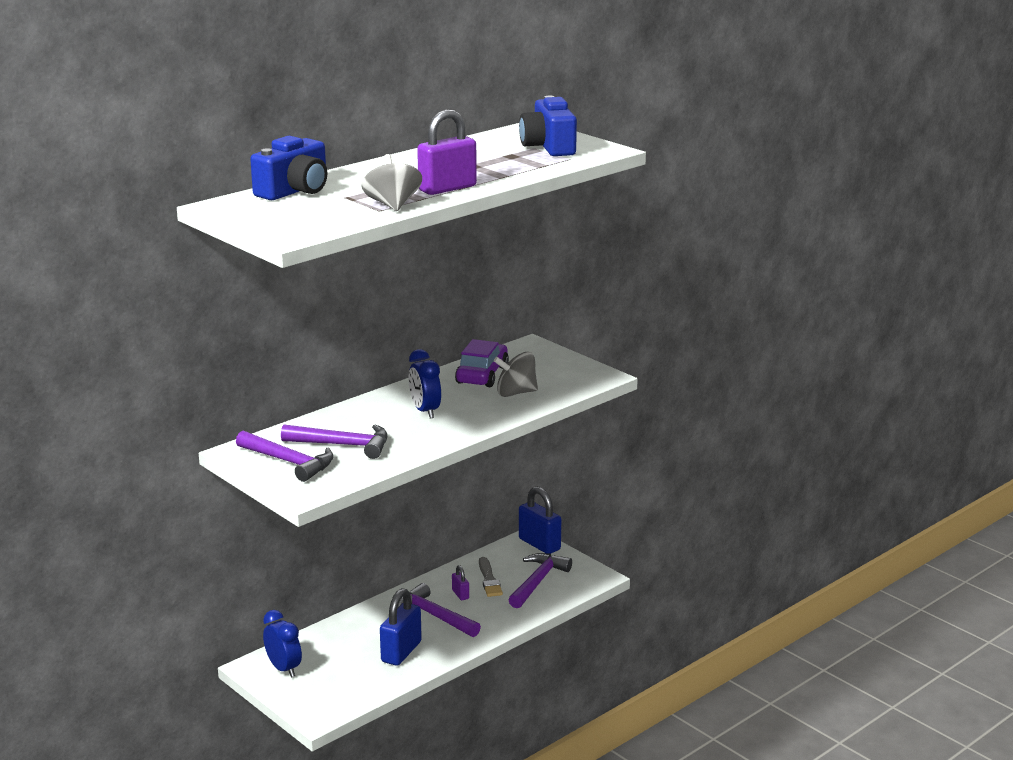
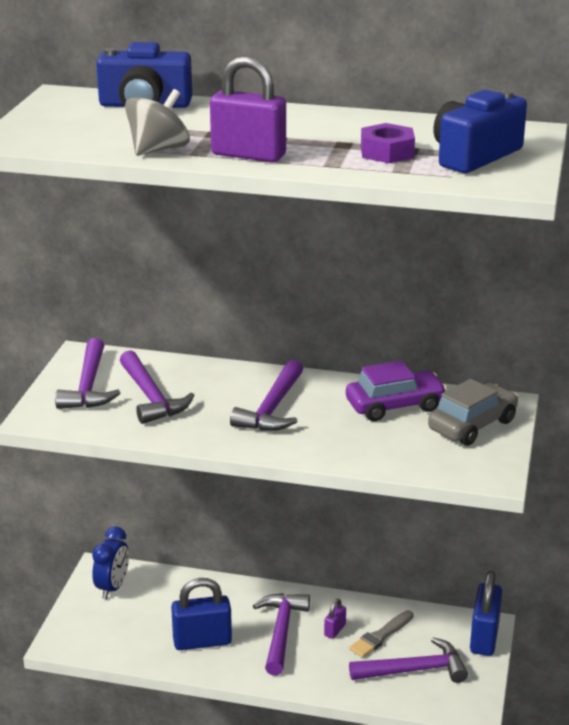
camera: 55 degrees right, 5 degrees up
blue clock [409,349,441,419] -> purple hammer [230,359,303,431]
grey spinning top [494,352,538,397] -> none
none -> purple nut [361,123,415,163]
none -> grey car [428,379,518,446]

